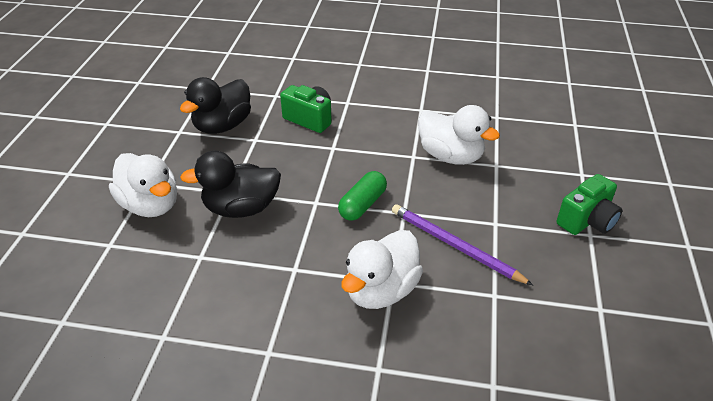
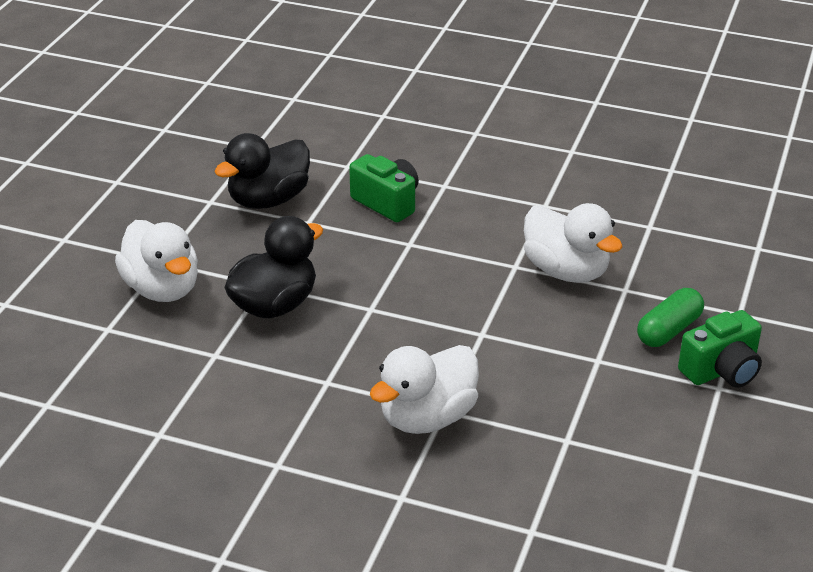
camera: 10 degrees right, 5 degrees down
black duck [180,151,281,218] -> black duck turned 135 degrees clockwise [224,216,323,318]
green capsule [338,171,387,221] -> green capsule moved to [637,288,704,347]
purple pencil [392,204,533,285] -> none

